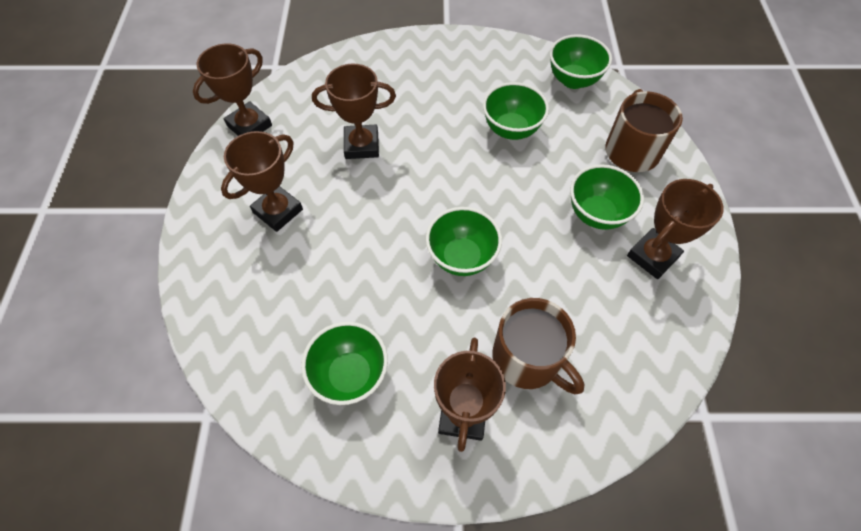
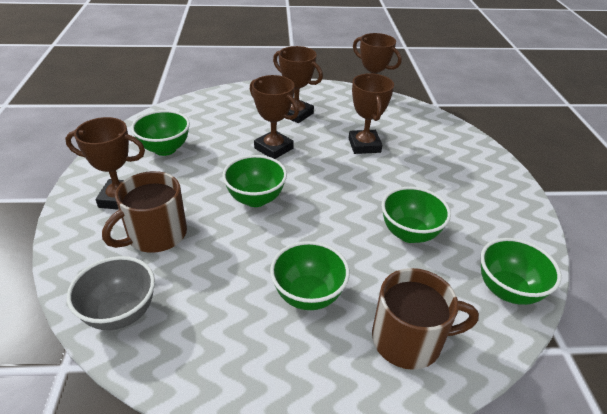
camera: 85 degrees right, 20 degrees down
brown trophy [627,179,723,279] -> brown trophy moved to [250,75,299,159]
none -> grey bowl [67,256,155,330]

